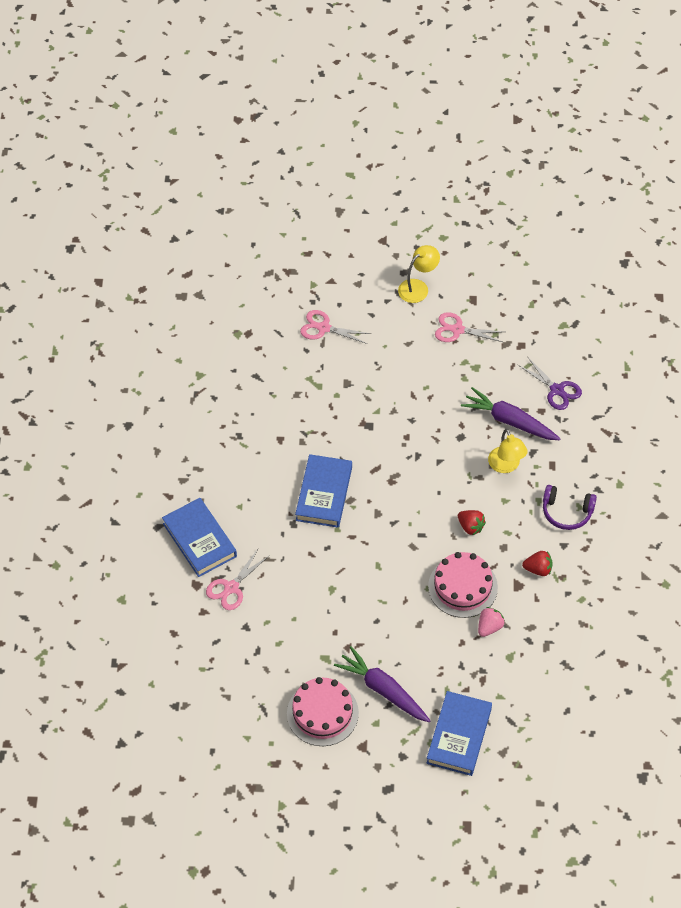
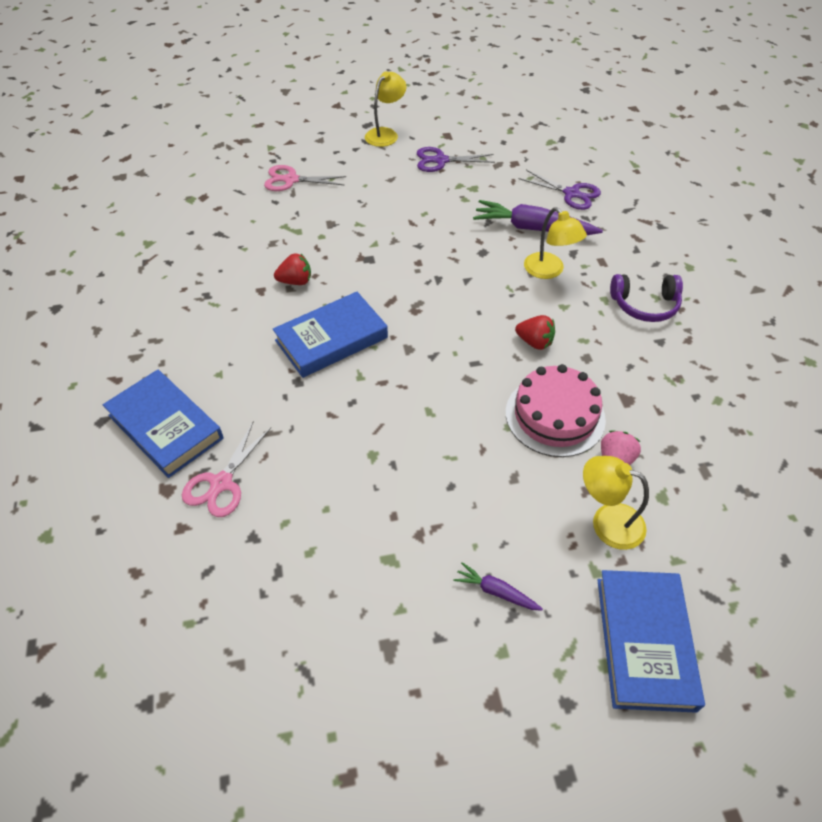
camera: 15 degrees left, 5 degrees down
pink cake [287,677,359,746] -> none
blue book [295,454,352,528] -> blue book turned 60 degrees clockwise [273,292,388,378]
purple carrot [334,646,431,722] -> purple carrot [454,562,543,611], size x0.49
pink scissors [435,312,504,342] -> purple scissors [417,147,495,172]
red strawberry [522,551,553,576] -> red strawberry moved to [274,253,311,285]
none -> yellow lamp [583,456,649,550]

